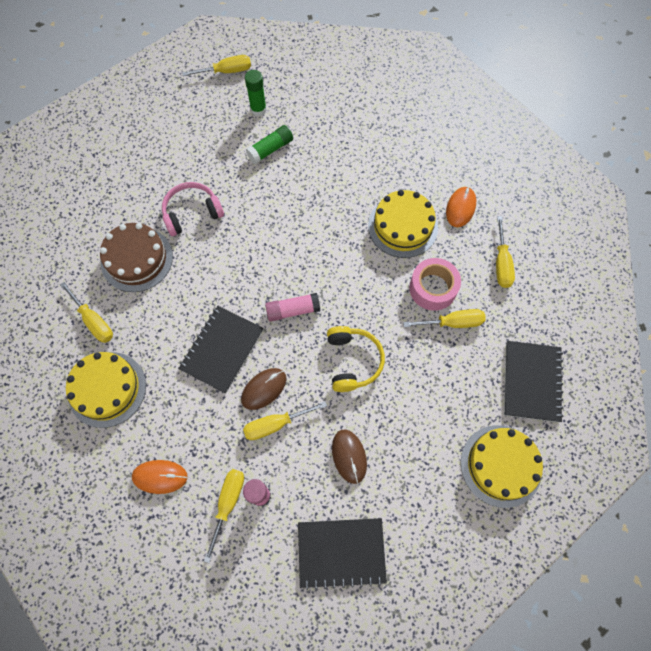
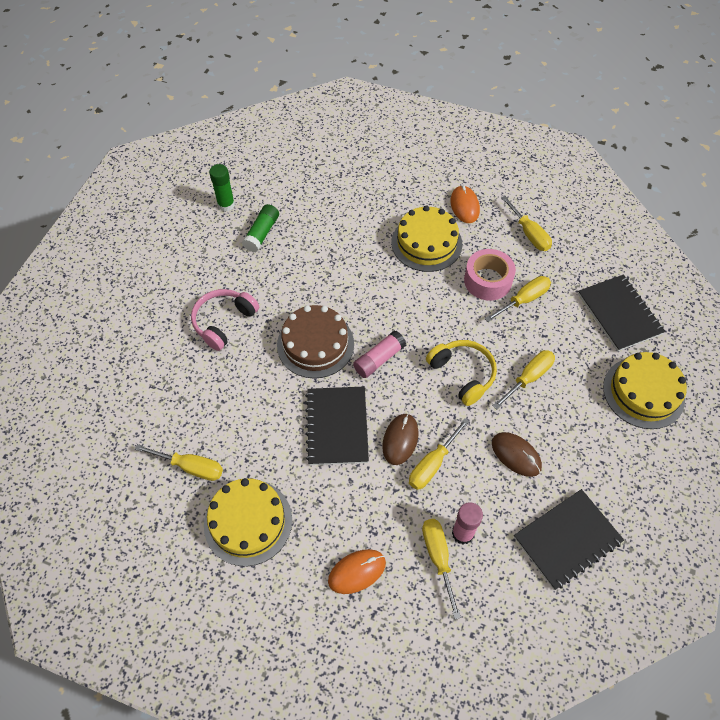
camera: 30 degrees left, 10 degrees down
brown cake [100,223,173,292] -> brown cake moved to [277,305,354,378]
yellow screwdriver [182,55,251,76] -> yellow screwdriver moved to [493,350,555,409]

